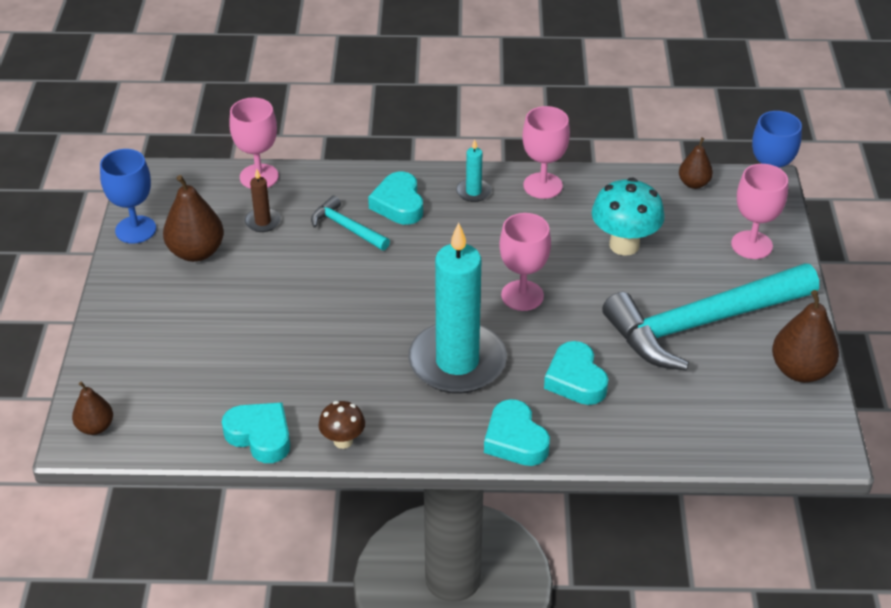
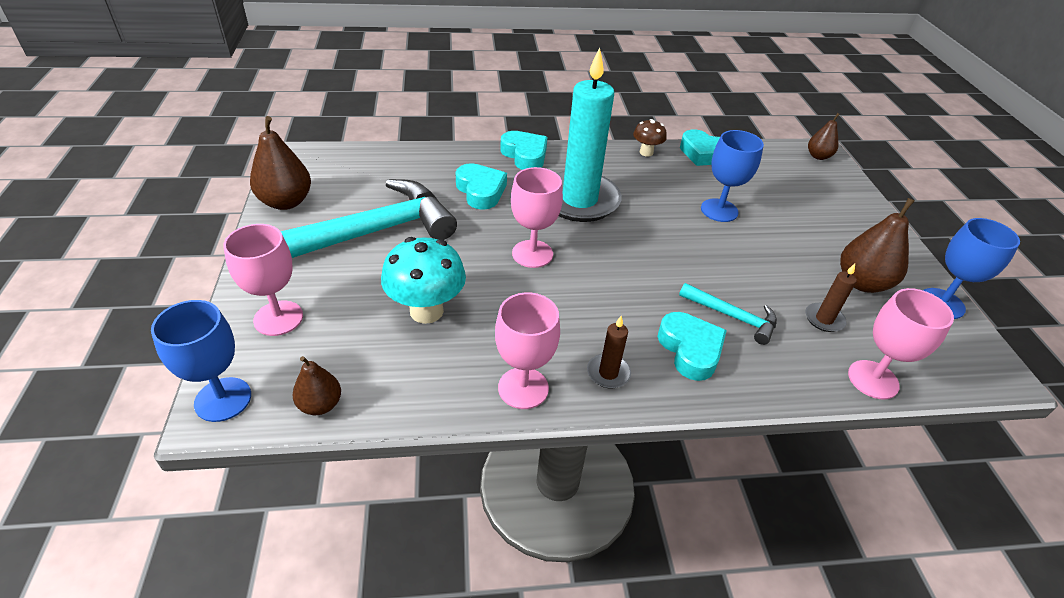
camera: 170 degrees right, 0 degrees up
turquoise candle [456,139,492,202] -> brown candle [587,316,631,388]
none -> blue goblet [701,130,764,222]

